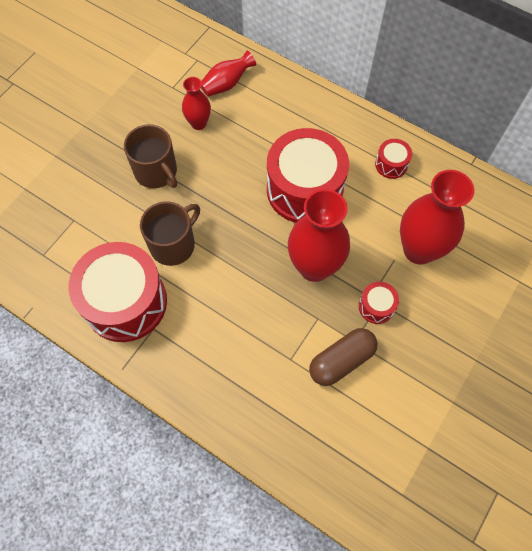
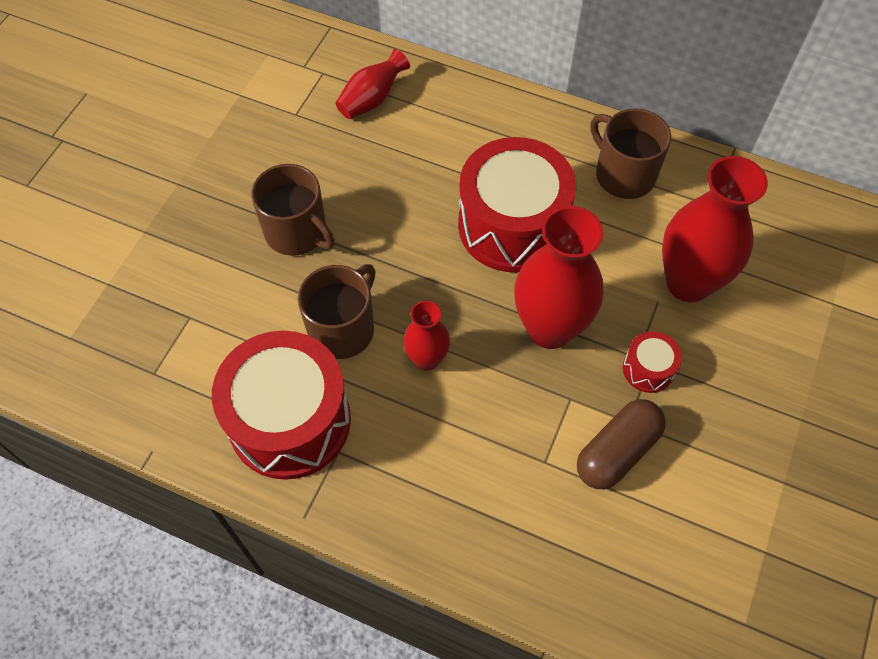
camera: 10 degrees left, 5 degrees down
red vase [182,77,211,130] -> red vase moved to [403,301,450,371]
red drum [375,139,412,179] -> brown mug [590,108,671,199]

